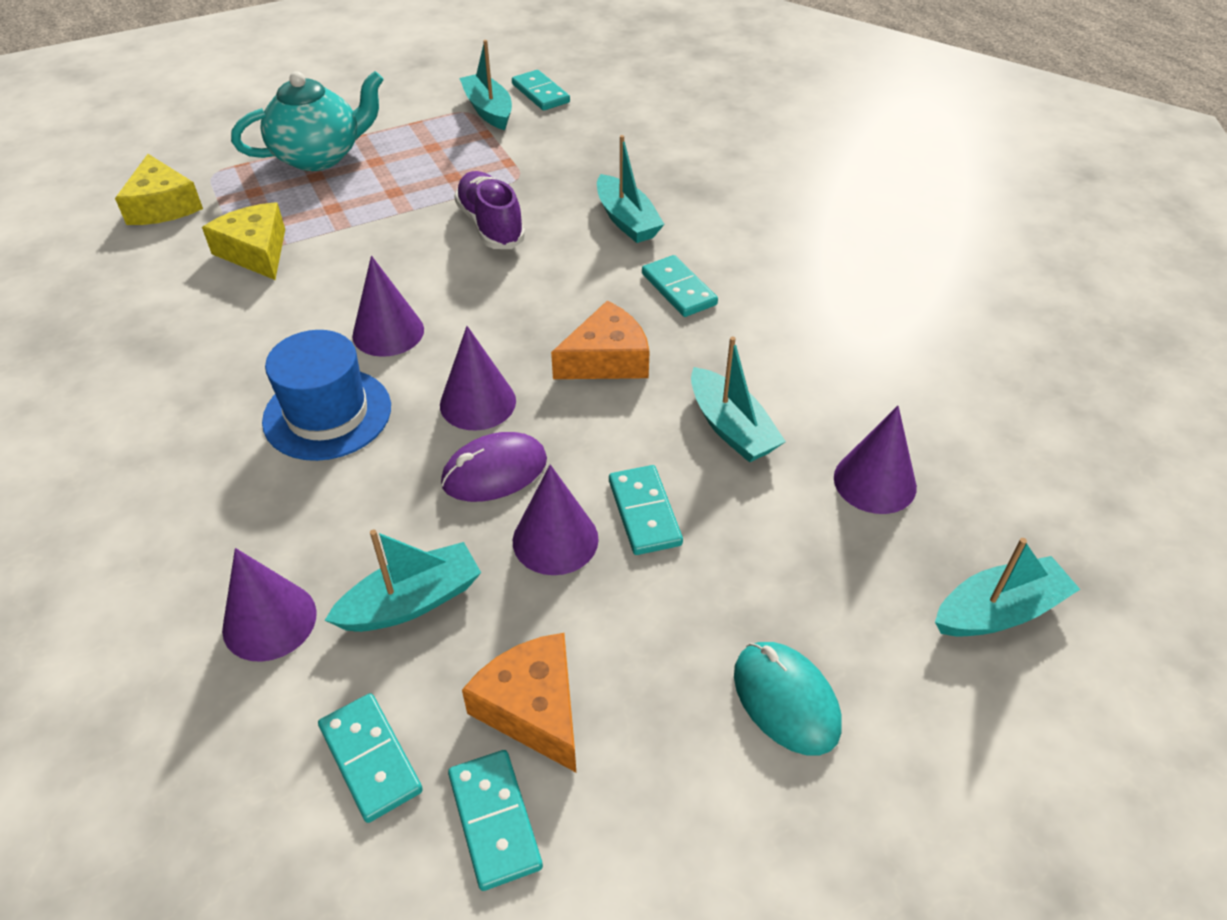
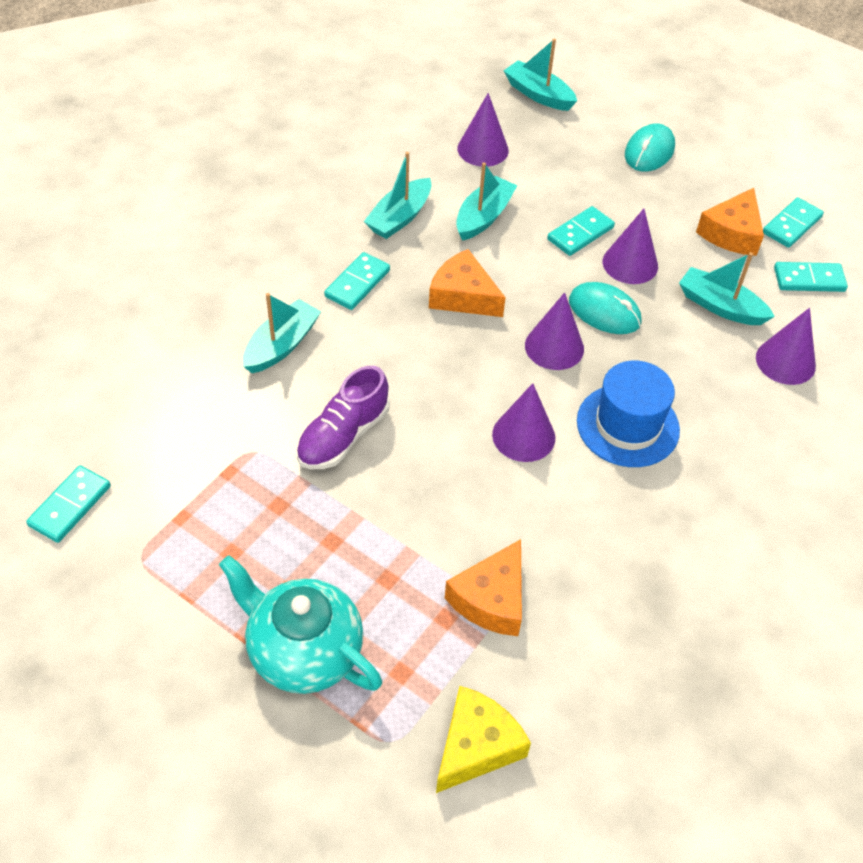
camera: 120 degrees left, 5 degrees up
yellow cheese [202,202,285,280] -> orange cheese [445,539,522,636]
turquoise domino [318,693,423,823] -> turquoise domino turned 60 degrees clockwise [774,262,848,292]
purple mouse [441,432,547,502] -> turquoise mouse [569,282,642,334]
turquoise boat [459,40,512,130] -> turquoise boat moved to [364,152,431,239]

